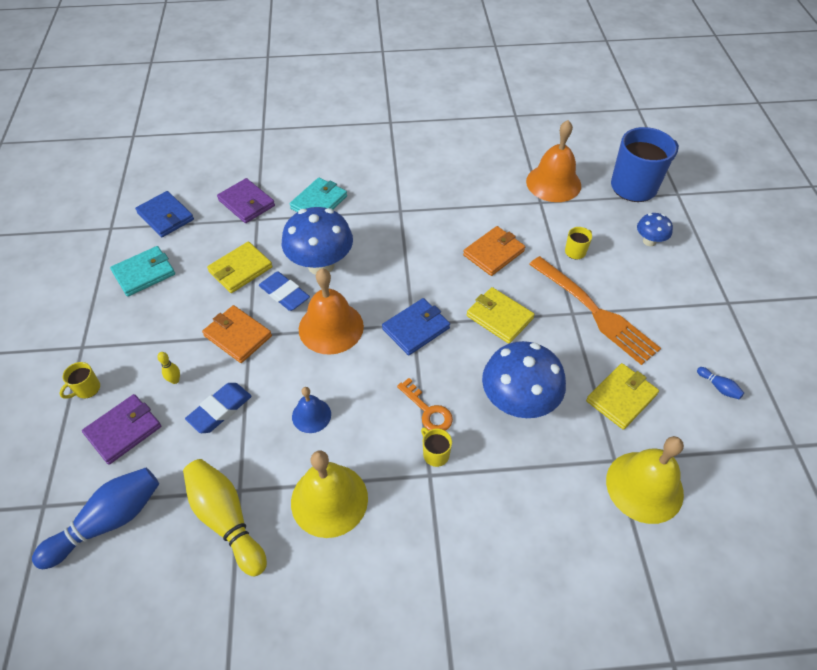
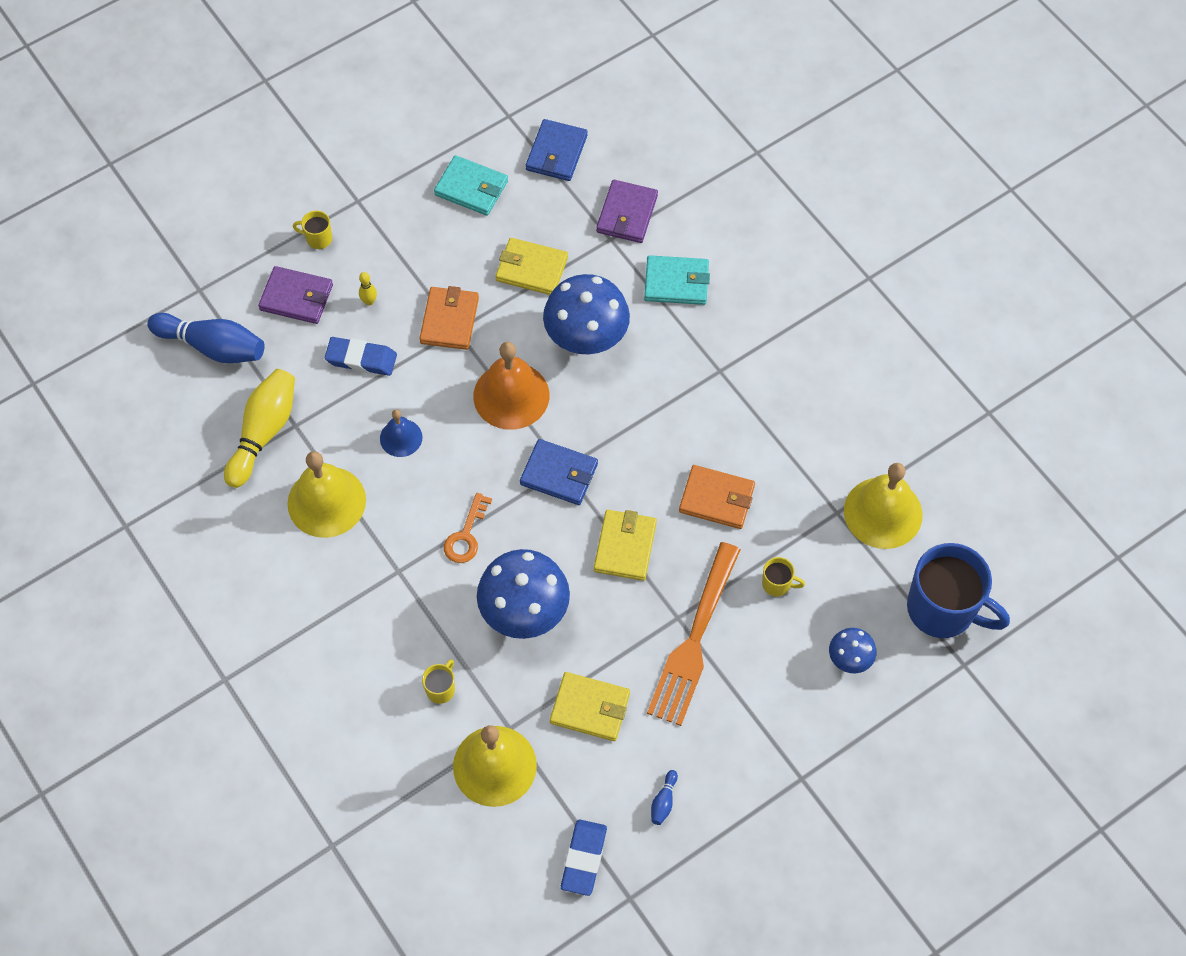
camera: 60 degrees right, 10 degrees up
blue eraser [259,272,310,311] -> blue eraser moved to [561,820,607,896]
yellow mug [421,427,452,467] -> yellow mug moved to [422,659,455,704]
orange bell [526,120,581,202] -> yellow bell [844,463,923,549]

